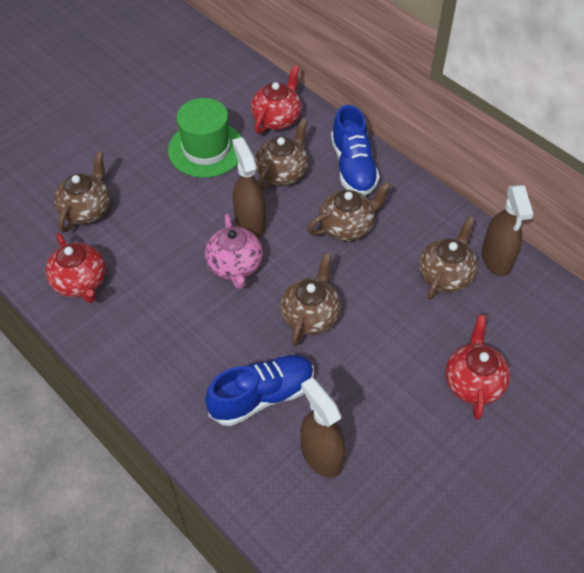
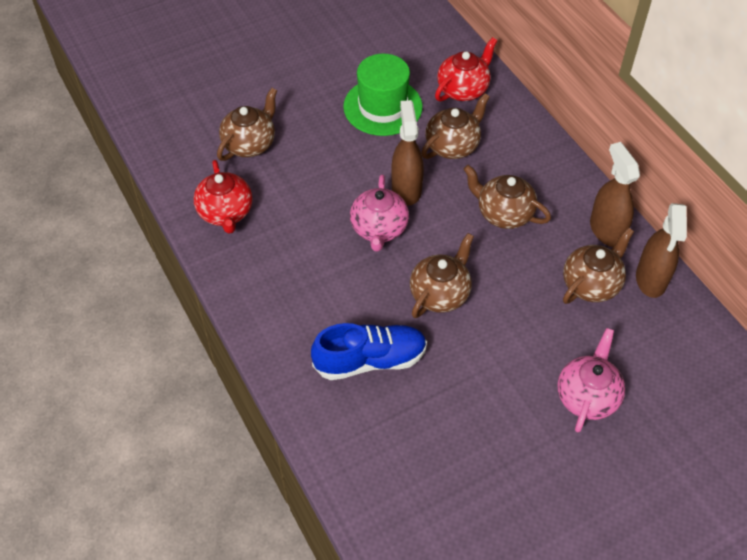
camera: 15 degrees right, 0 degrees up
brown spray bottle [301,377,346,478] -> brown spray bottle moved to [590,142,640,247]
brown teapot [308,182,391,242] -> brown teapot turned 135 degrees counterclockwise [464,165,551,229]
blue shoe [331,105,380,196] -> none
red teapot [445,315,510,420] -> pink teapot [557,328,625,432]

